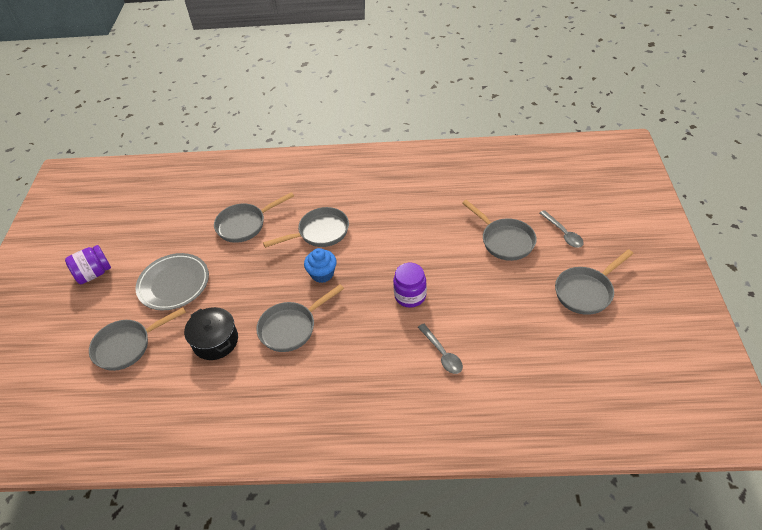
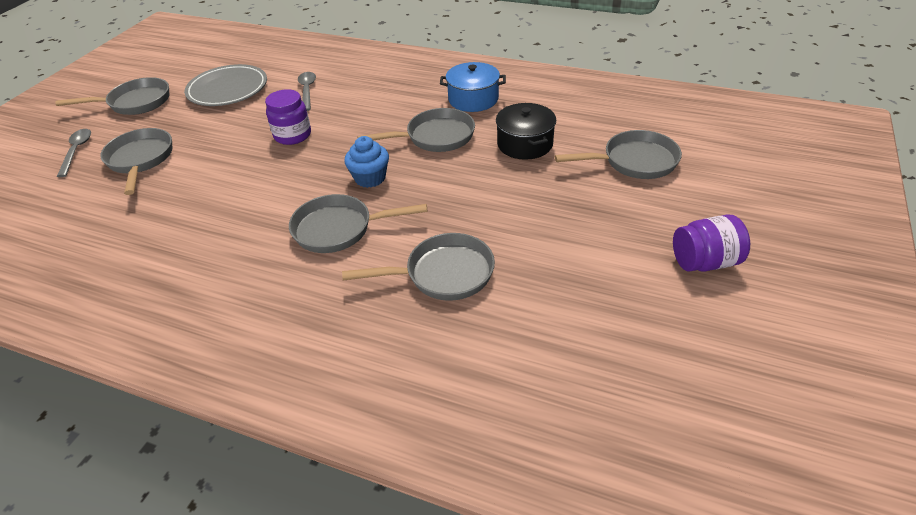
camera: 160 degrees left, 5 degrees down
grey plate [136,253,209,310] -> grey plate moved to [184,64,267,106]
none -> blue pot [440,62,506,112]

